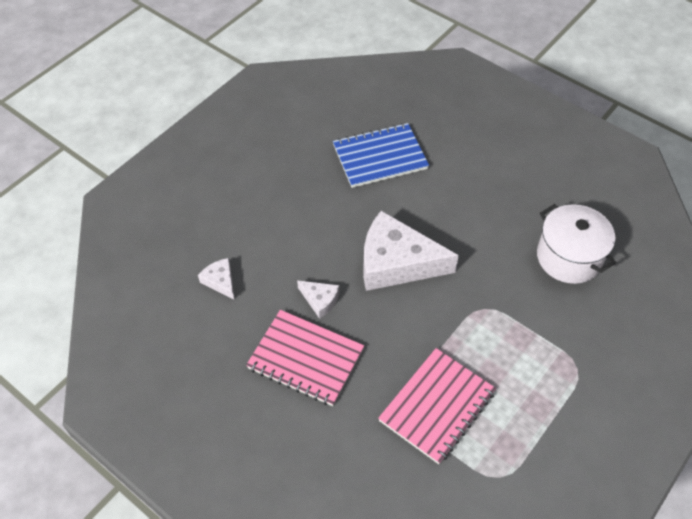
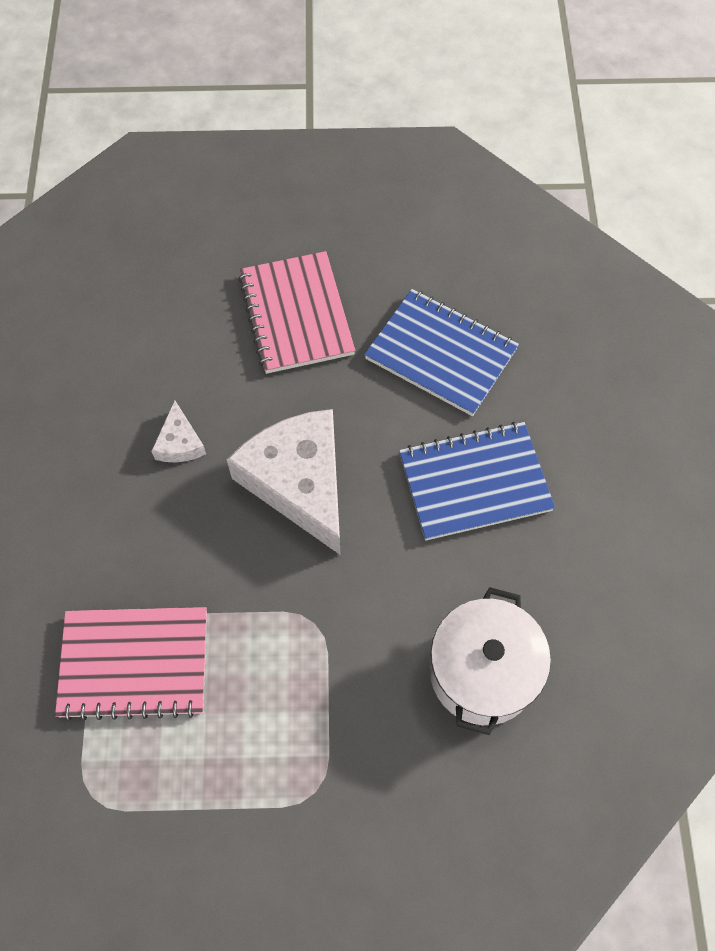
camera: 50 degrees right, 10 degrees up
white cheese [198,258,234,300] -> none
pink notebook [246,310,364,406] -> pink notebook moved to [238,251,355,374]
none -> blue notebook [399,422,555,541]

